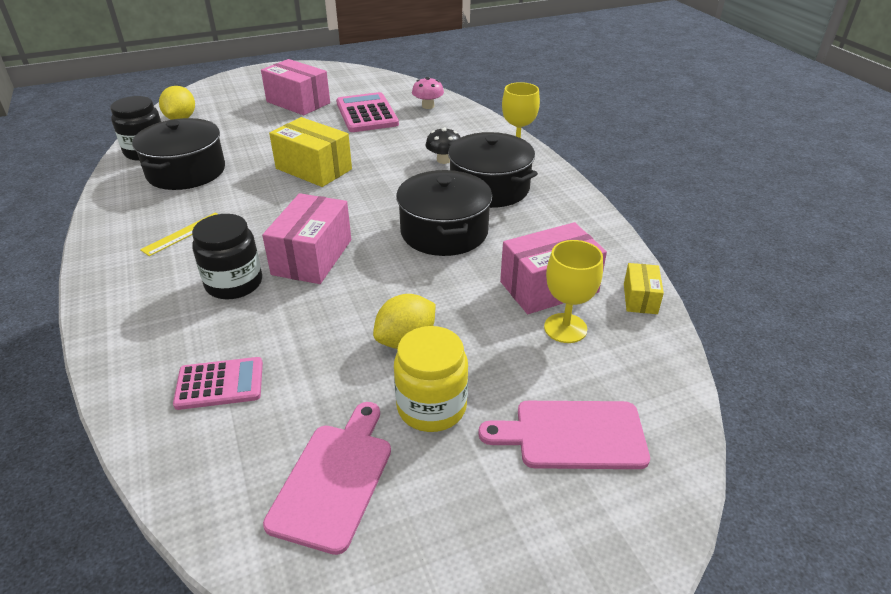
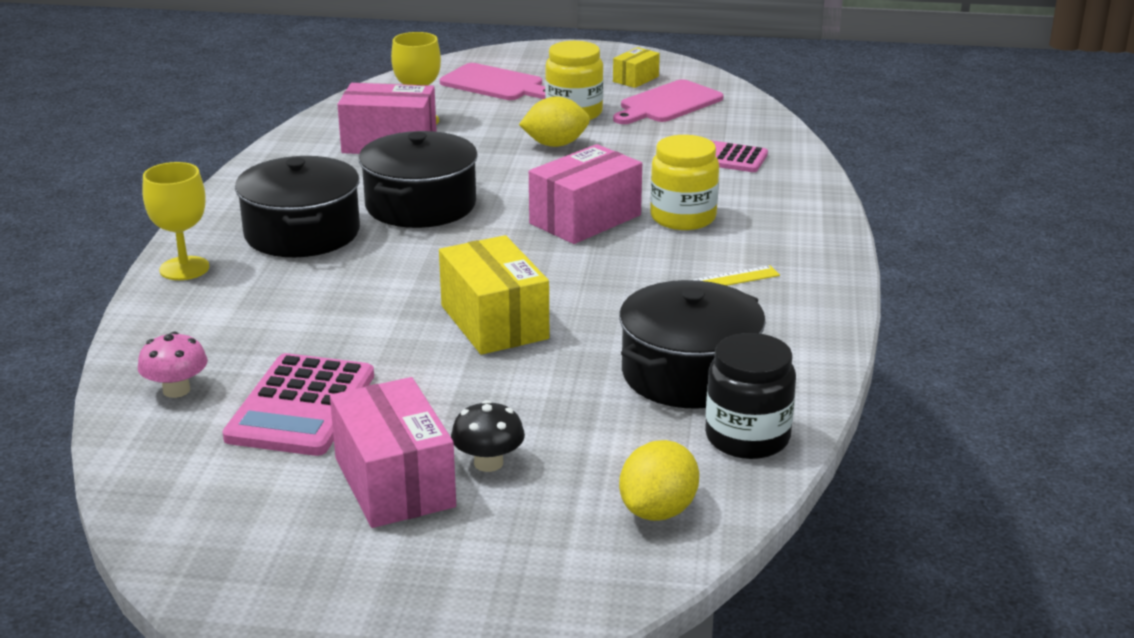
camera: 150 degrees left, 10 degrees down
black jar [192,214,262,299] -> yellow jar [650,135,719,230]
black mushroom [425,127,461,164] -> black mushroom moved to [451,400,525,472]
yellow box [624,263,664,314] -> yellow box moved to [613,47,660,88]

